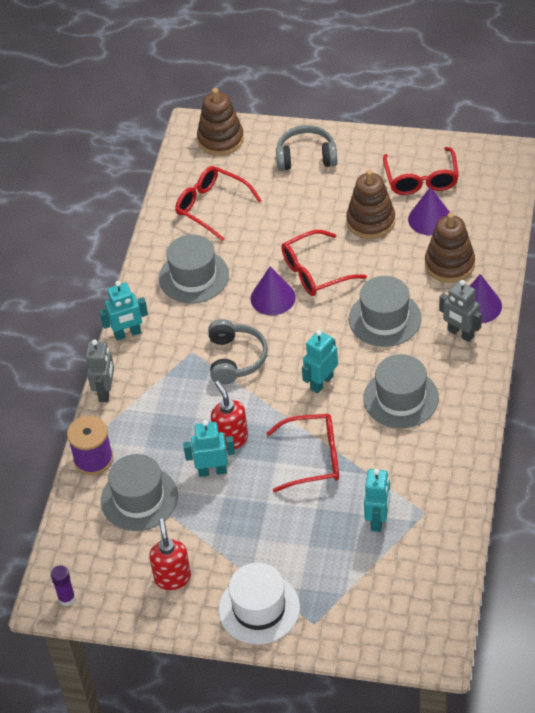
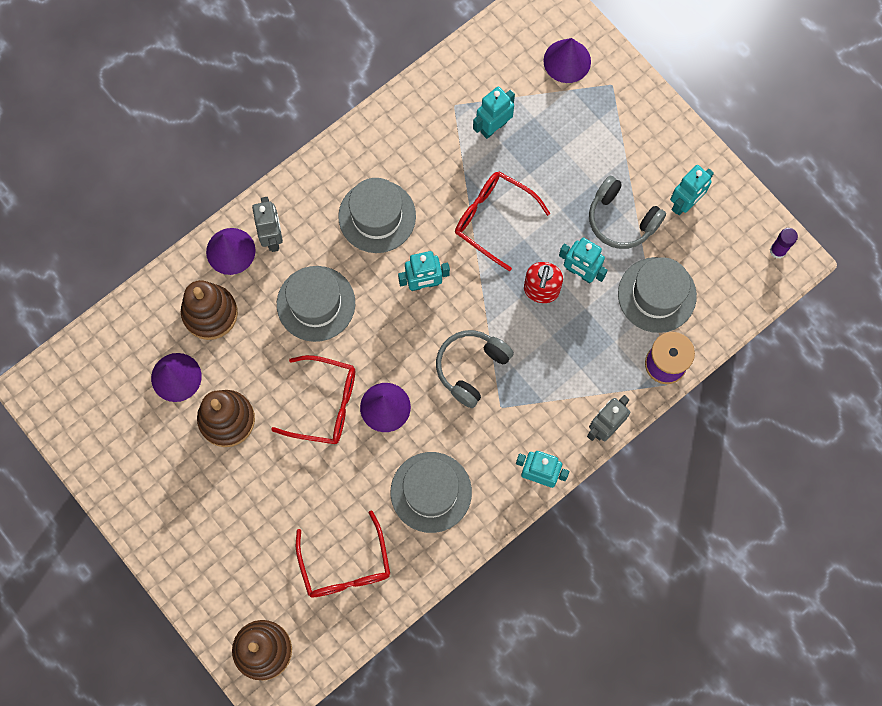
camera: 145 degrees left, 25 degrees up
red soap dispenser [149,518,191,590] -> turquoise robot [670,165,714,215]
white hat [218,563,300,644] -> none
grey headphones [276,125,337,171] -> grey headphones moved to [589,176,666,249]
red glasses [383,147,459,195] -> none
none -> purple cone [544,38,591,83]

